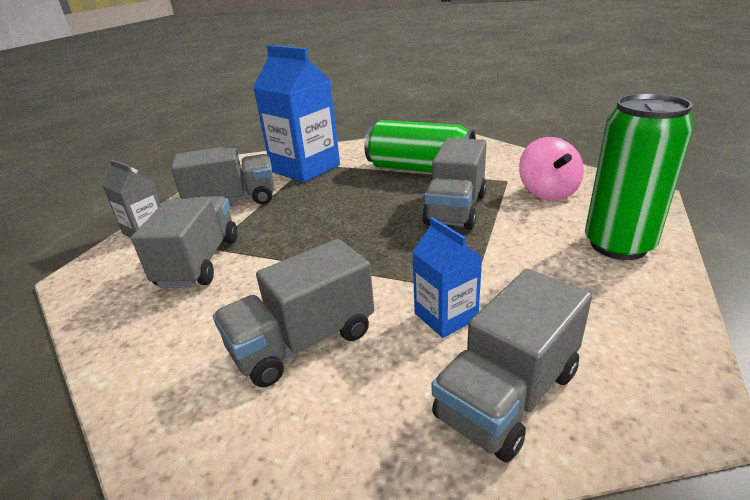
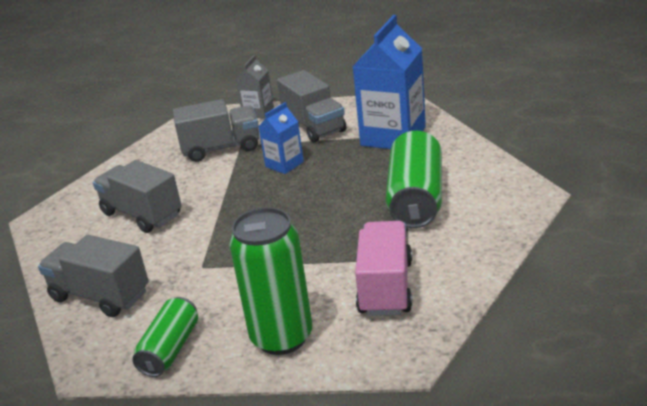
camera: 75 degrees right, 0 degrees up
blue carton [412,217,483,338] -> blue carton moved to [258,102,304,174]
grey truck [422,138,487,230] -> none
pink spinning top [519,137,584,201] -> pink truck [355,221,412,316]
none -> green can [133,297,198,377]

